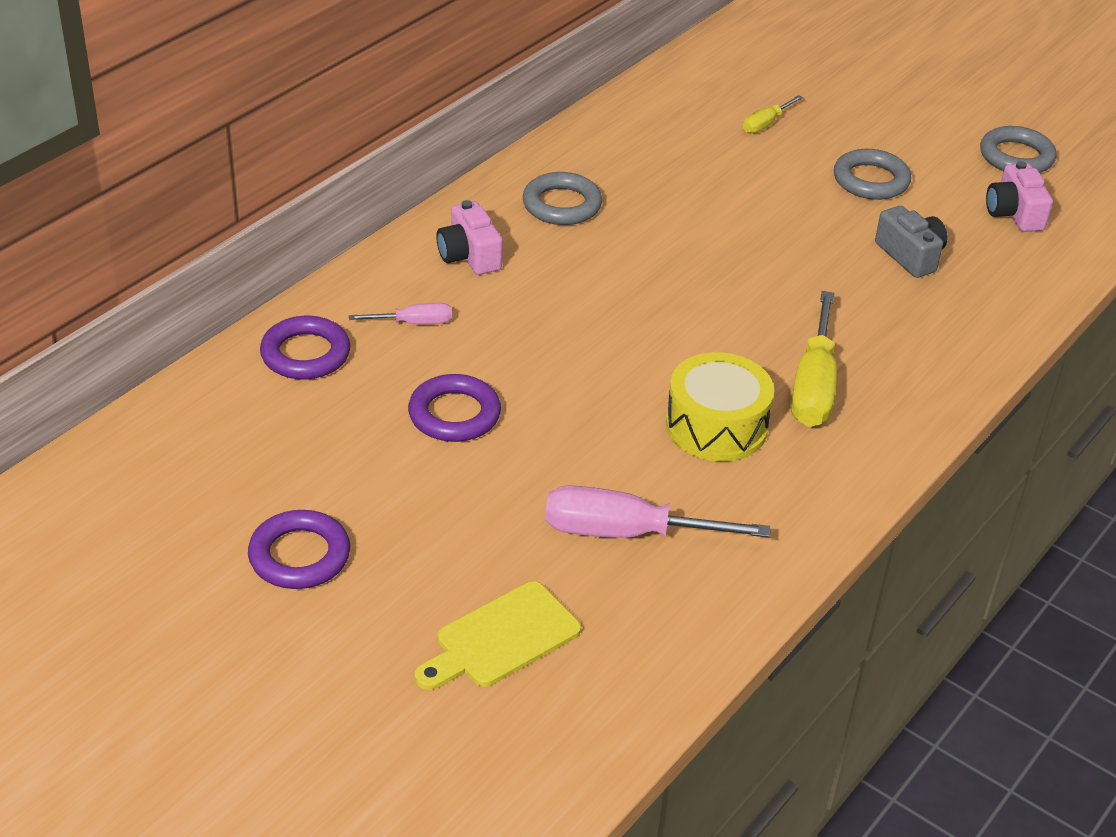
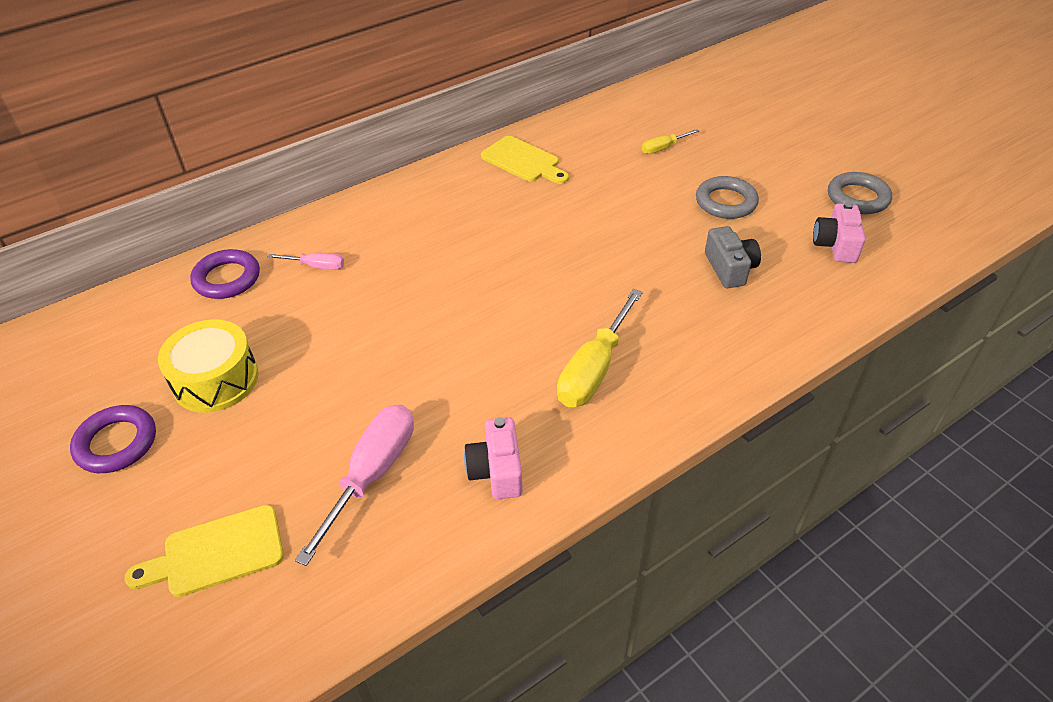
camera: 20 degrees right, 5 degrees up
purple ring [408,374,501,442] -> none
pink camera [436,200,503,275] -> pink camera moved to [464,417,523,499]
grey ring [523,172,602,225] -> none
pink screwdriver [545,485,770,538] -> pink screwdriver turned 90 degrees clockwise [295,404,414,566]
yellow drum [666,352,774,462] -> yellow drum moved to [158,319,259,413]
none -> yellow cutting board [481,136,569,184]

